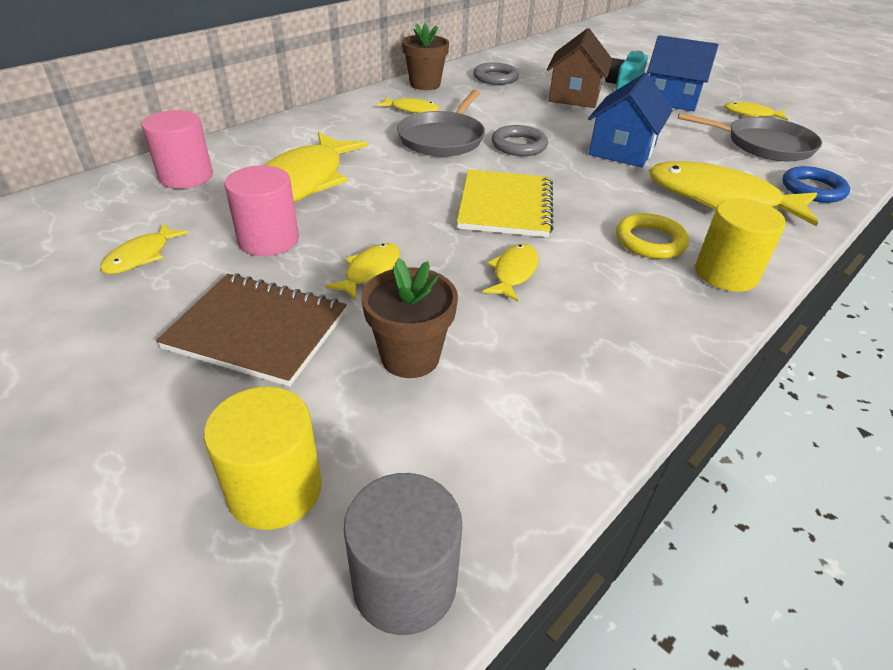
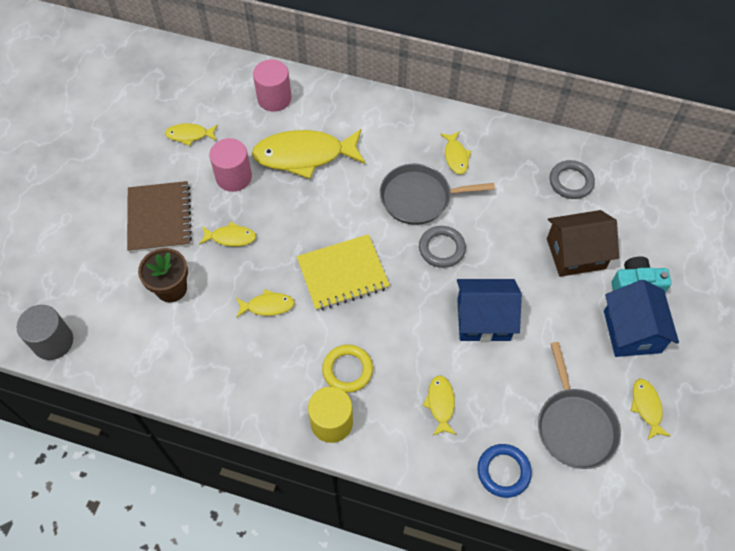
camera: 65 degrees right, 20 degrees up
yellow cylinder [204,387,322,530] -> none
brown flower pot [402,23,449,90] -> none
yellow fish [649,161,818,226] -> yellow fish [423,375,456,435], size x0.47

